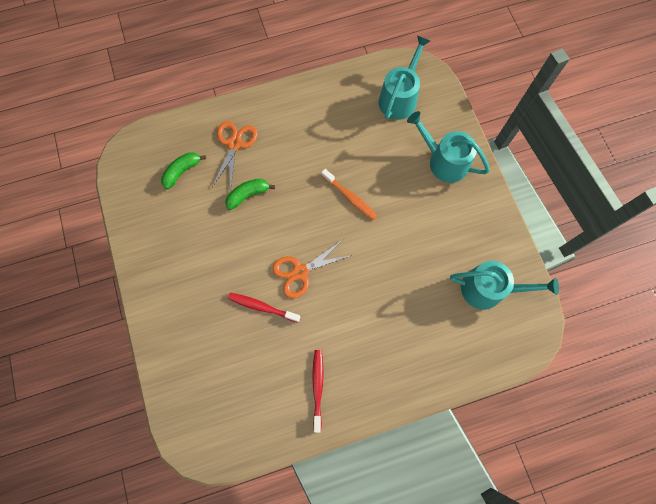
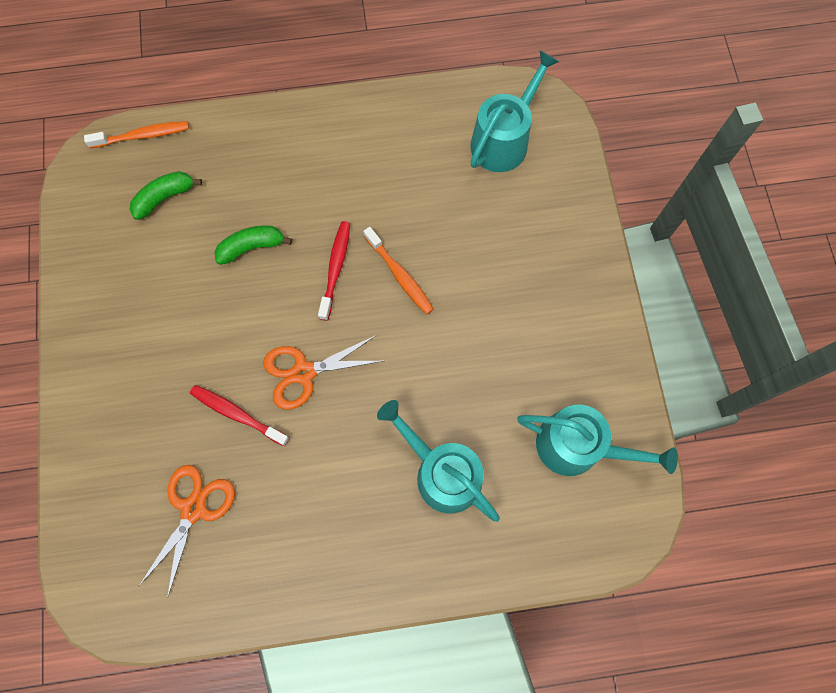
camera: 10 degrees right, 0 degrees up
orange scissors [212,121,258,191] -> orange scissors moved to [139,465,235,599]
red toothbrush [312,350,324,433] -> red toothbrush moved to [318,221,350,321]
turquoise watering can [407,111,490,183] -> turquoise watering can moved to [377,400,500,522]
none -> orange toothbrush [84,121,189,148]

